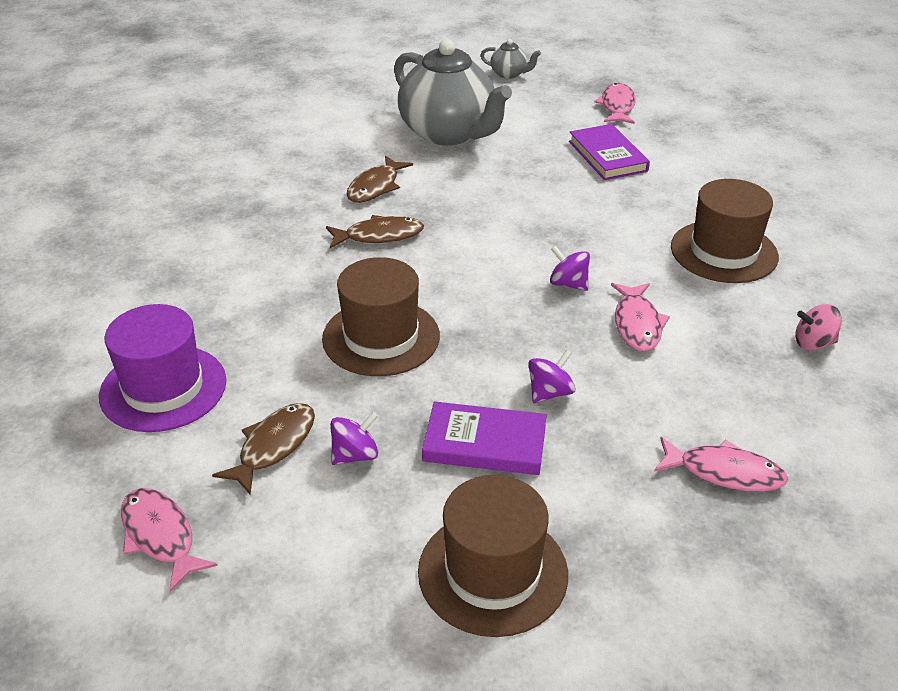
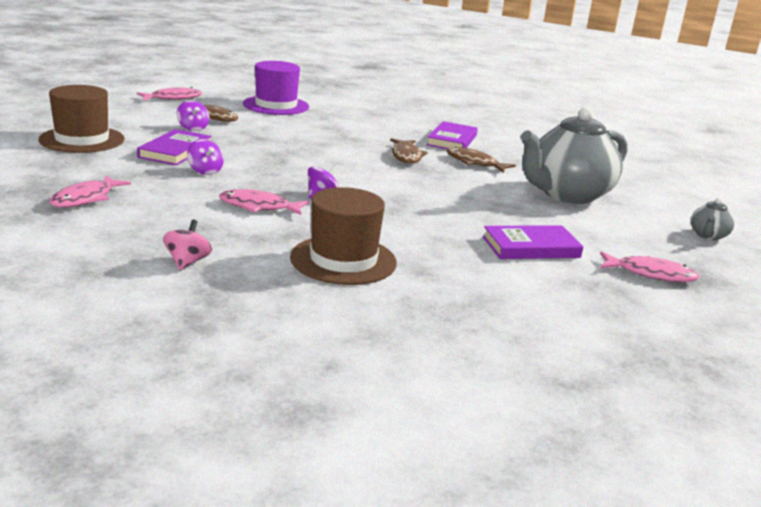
camera: 95 degrees right, 15 degrees down
brown hat [322,257,440,376] -> none
none -> purple book [427,121,478,149]

